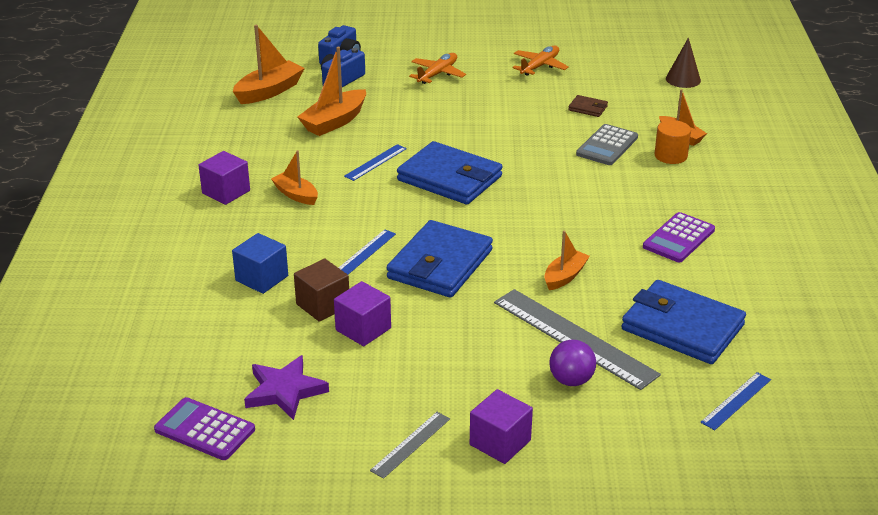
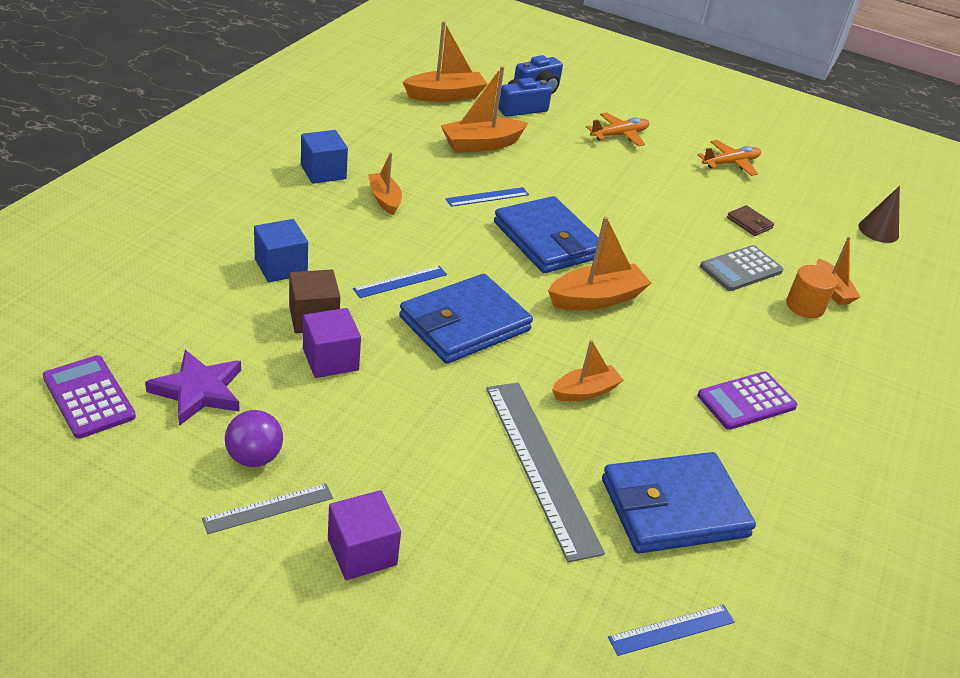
camera: 20 degrees right, 5 degrees up
purple cube [199,151,250,205] -> blue cube [301,130,348,184]
purple ball [549,340,596,386] -> purple ball moved to [225,410,283,467]
blue wallet [622,280,746,364] -> blue wallet turned 75 degrees counterclockwise [602,452,756,554]
none -> orange boat [548,216,651,310]

